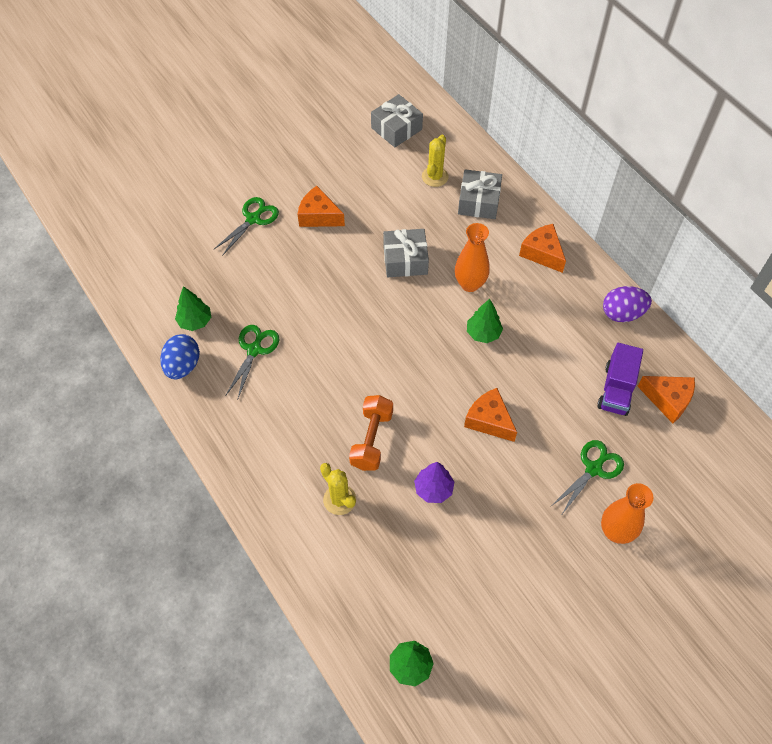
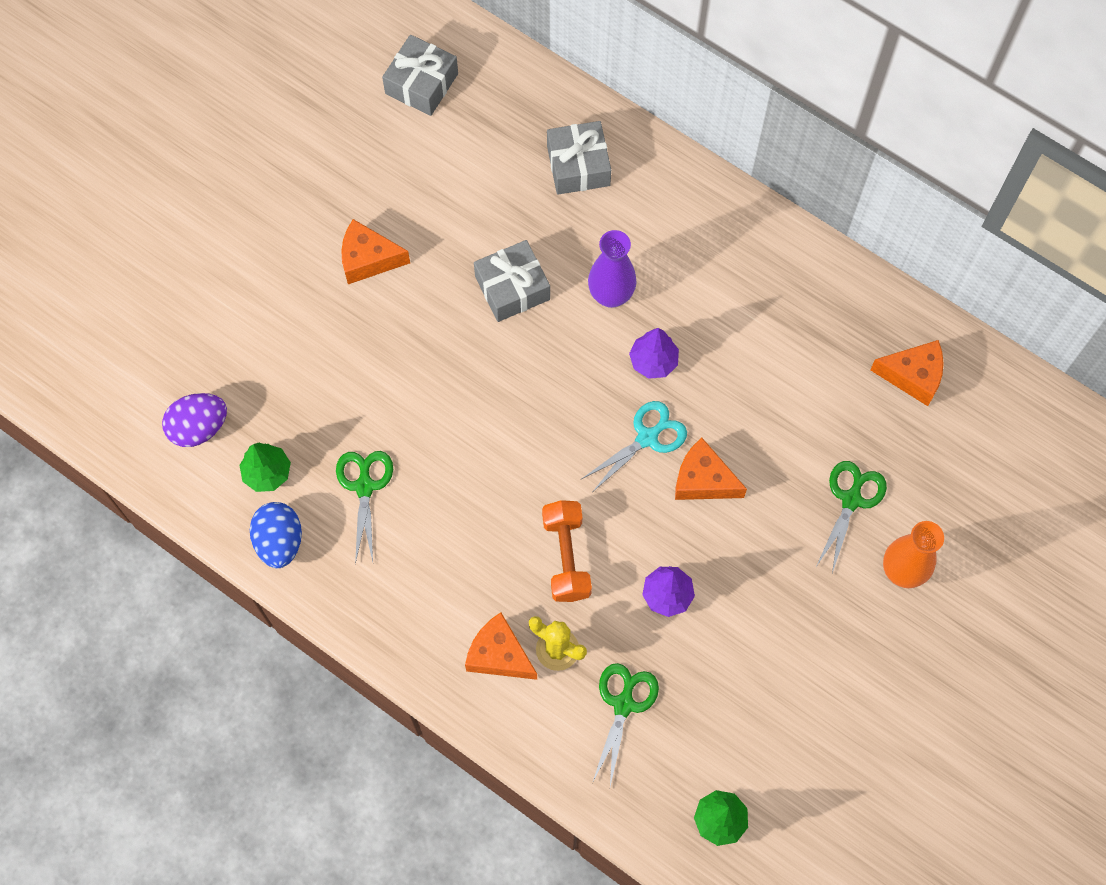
camera: 20 degrees left, 10 degrees up
green scissors [213,197,279,256] -> green scissors moved to [592,663,659,786]
yellow cactus [422,135,449,187] -> none
orange vase [455,223,490,292] -> purple vase [588,230,636,308]
green tree [467,299,503,343] -> purple tree [629,328,679,379]
orange cheese [519,224,566,273] -> orange cheese moved to [465,612,537,680]
purple truck [597,343,643,416] -> none
purple egg [603,286,652,322] -> purple egg moved to [162,393,227,447]
none -> turquoise scissors [582,401,687,491]

